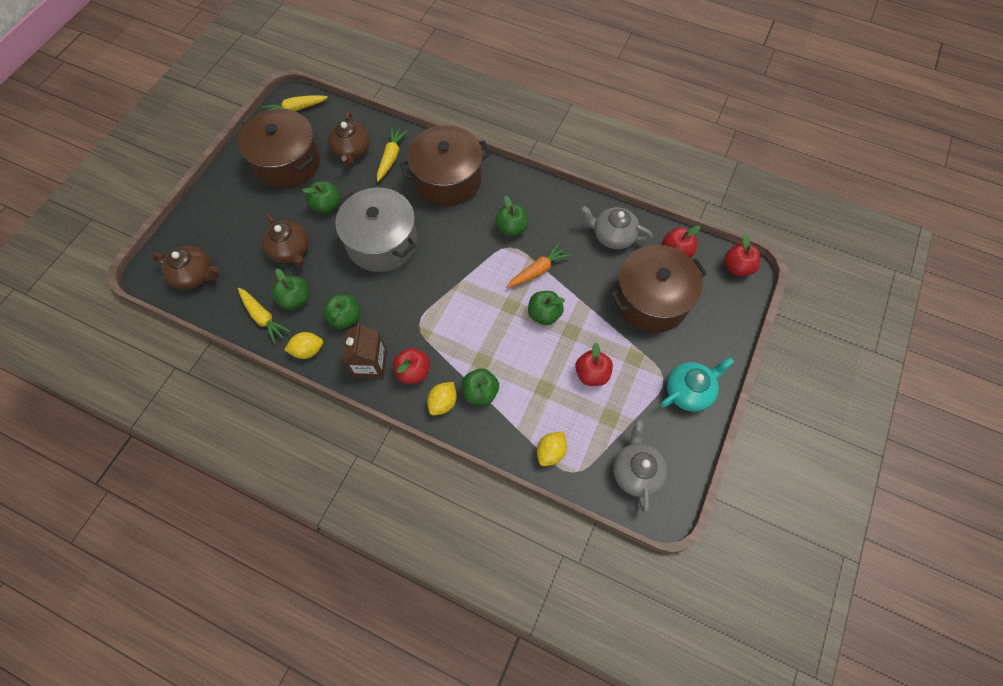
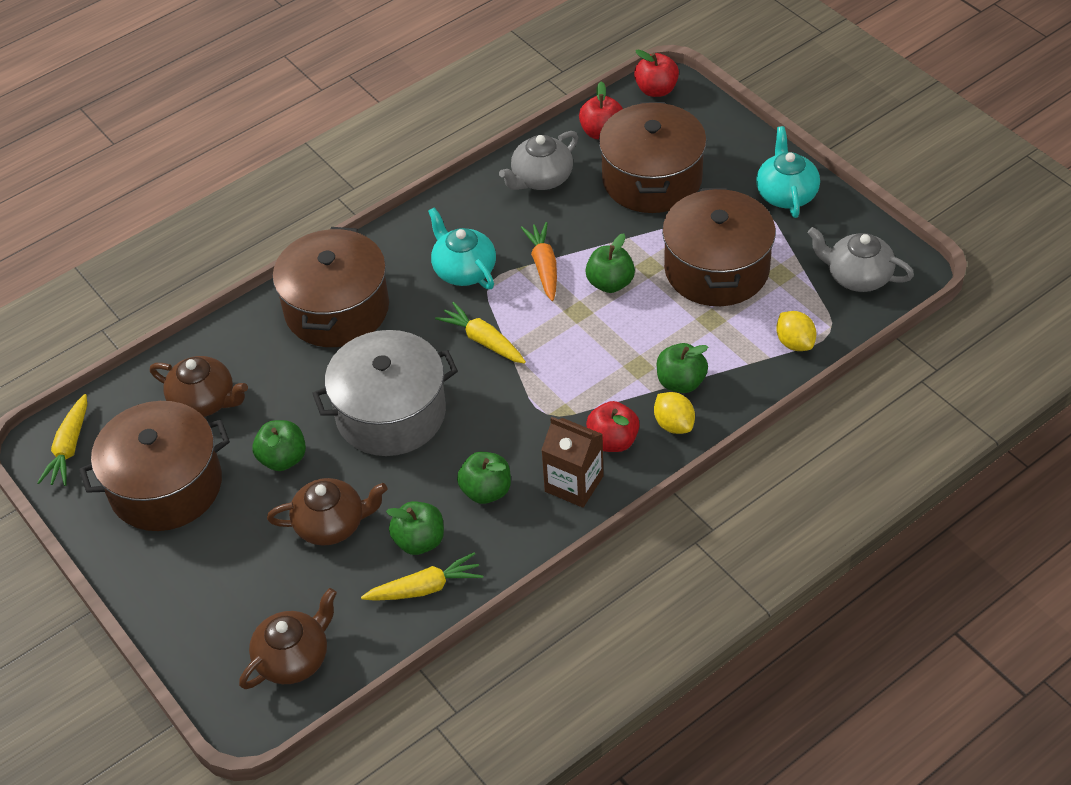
camera: 60 degrees left, 15 degrees down
yellow lemon [284,332,323,359] -> none
yellow carrot [377,127,408,181] -> yellow carrot moved to [435,302,526,364]
green apple [495,195,528,237] -> turquoise teapot [428,207,496,289]
red apple [575,343,613,386] -> brown pot [662,187,776,306]

